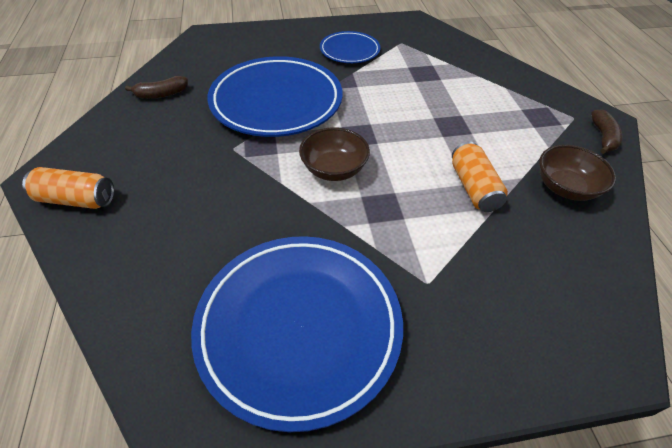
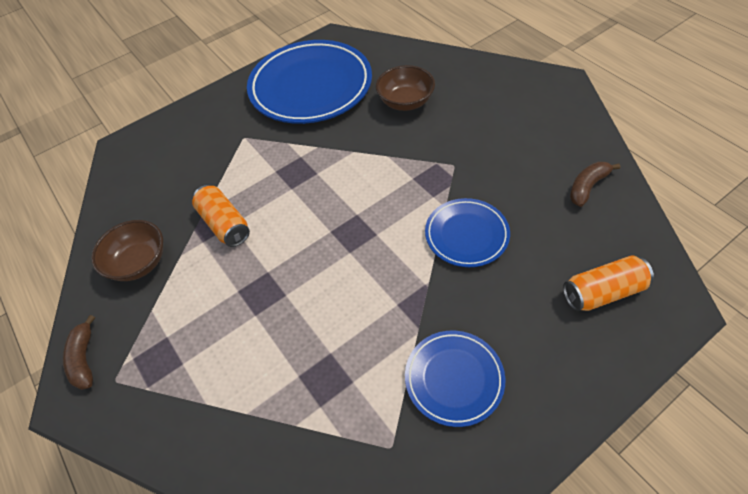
camera: 160 degrees right, 5 degrees up
orange can [22,167,114,209] -> orange can moved to [563,255,654,311]
blue plate [207,56,343,137] -> blue plate [425,198,510,267], size x0.53
brown bowl [299,127,370,181] -> brown bowl moved to [376,65,435,111]

